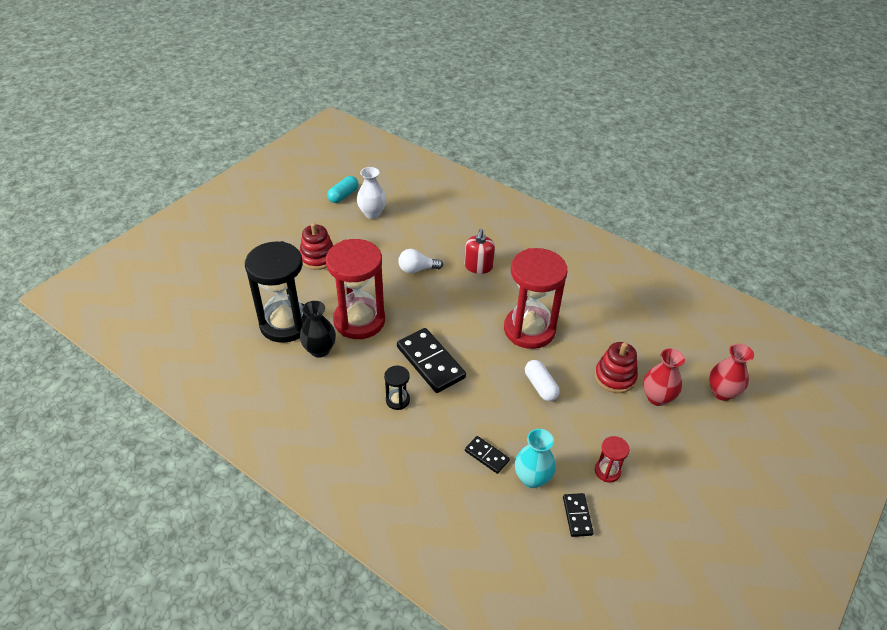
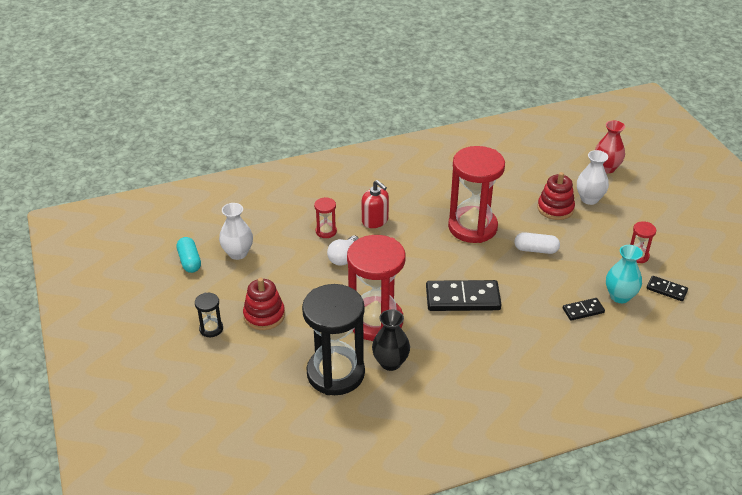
camera: 55 degrees left, 5 degrees down
black hourglass [384,366,410,410] -> black hourglass moved to [195,293,223,337]
red vase [643,348,685,406] -> white vase [577,150,609,205]
none -> red hourglass [314,197,337,238]

